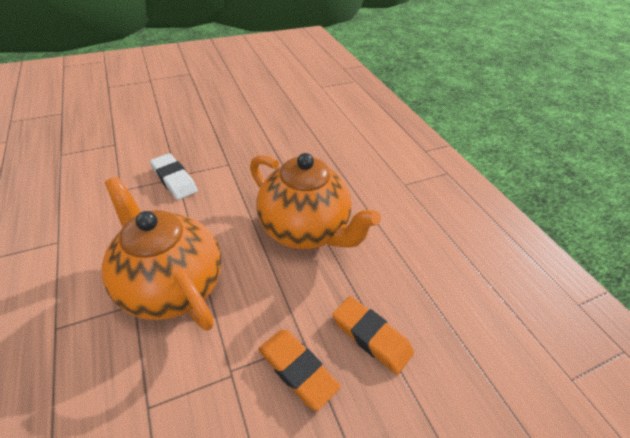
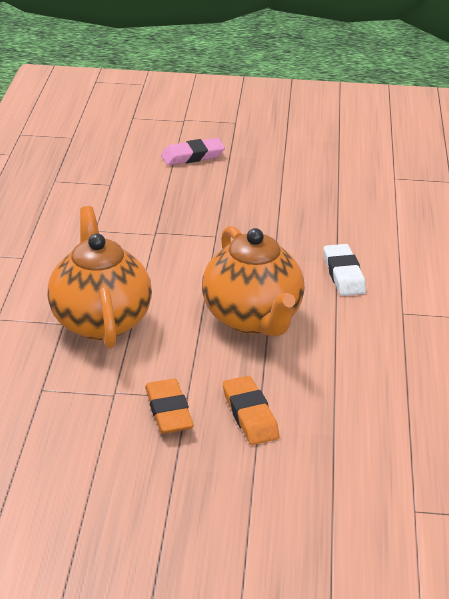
camera: 30 degrees right, 10 degrees down
white eraser [150,153,198,200] -> white eraser moved to [324,244,366,296]
none -> pink eraser [161,138,225,165]

